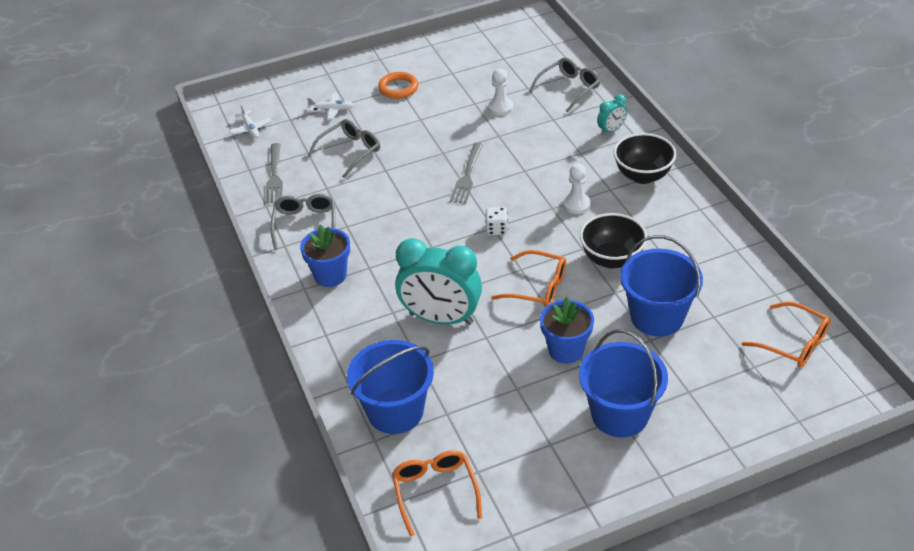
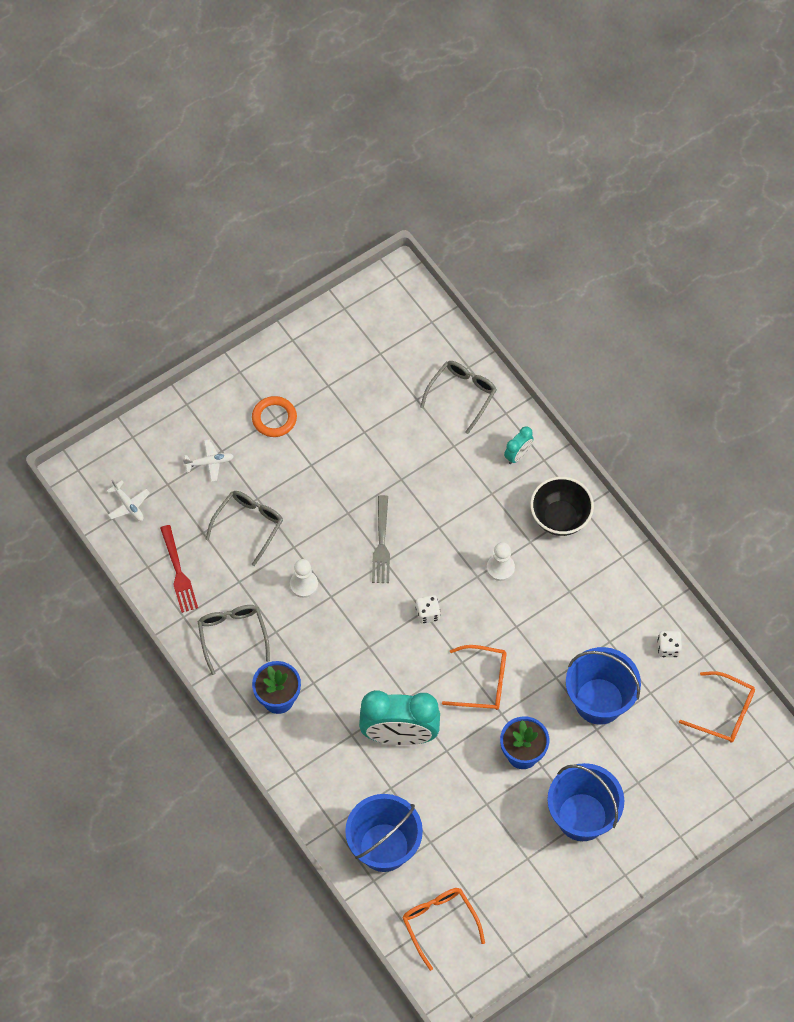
camera: 15 degrees left, 20 degrees up
grey fork [265,143,283,203] -> red fork [160,525,198,613]
white pawn [488,68,513,116] -> white pawn moved to [290,559,318,598]
black bowl [580,213,647,269] -> none
none -> white dice [657,631,682,657]

